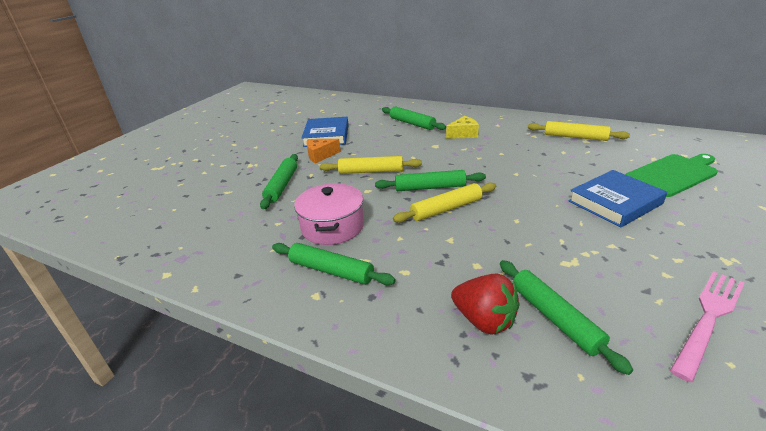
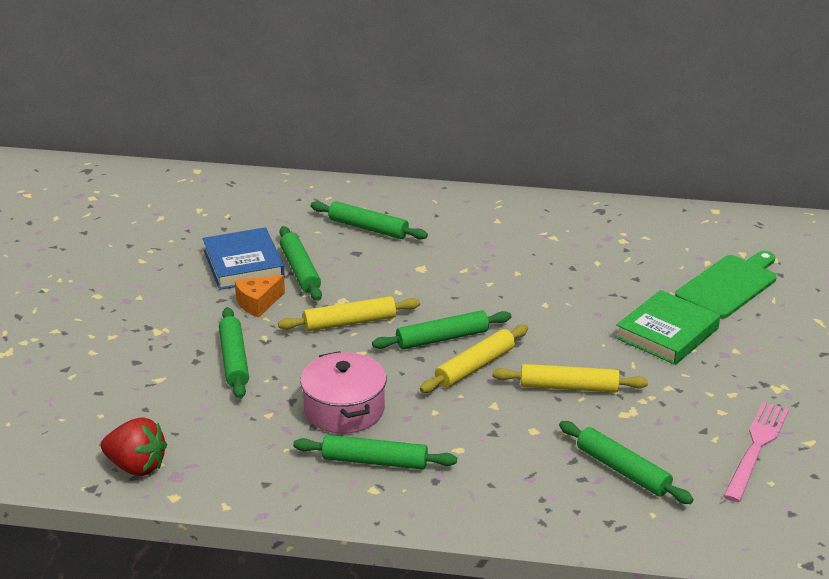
camera: 20 degrees left, 0 degrees up
yellow cheese [446,116,479,139] -> none
red strawberry [451,273,519,335] -> red strawberry moved to [101,417,167,476]
yellow rolling pin [528,121,630,141] -> yellow rolling pin moved to [492,364,648,393]
blue book [569,170,667,227] -> green book [615,290,720,365]
none -> green rolling pin [279,226,322,301]

